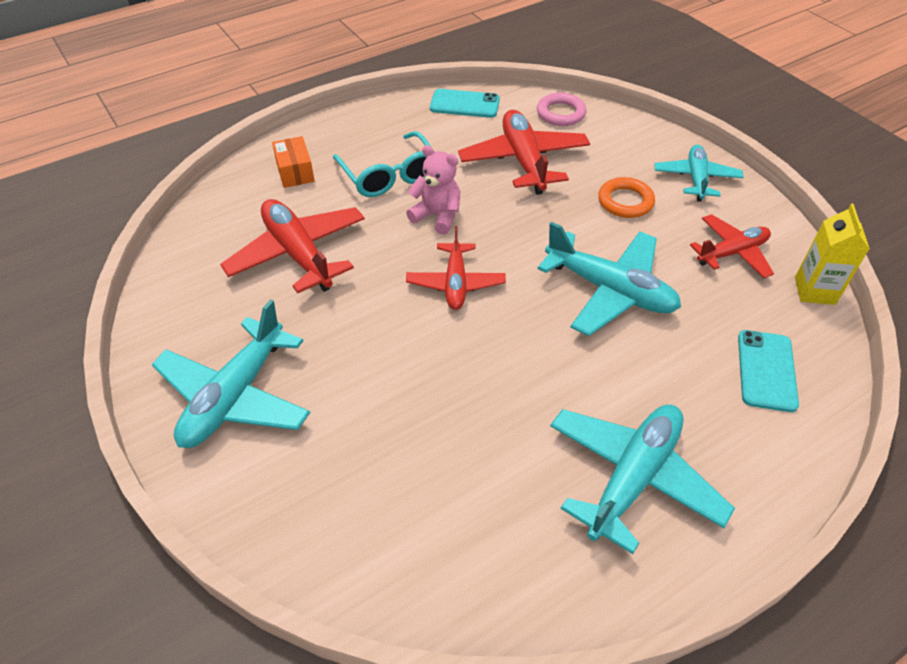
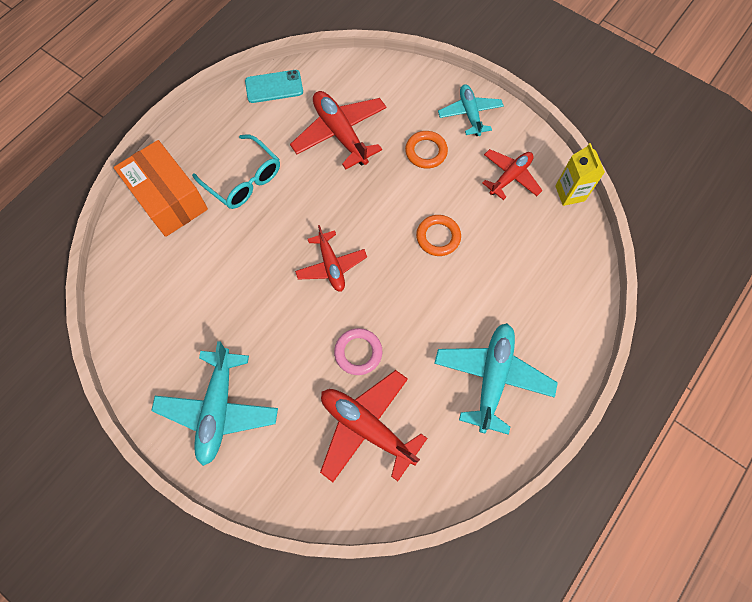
camera: 20 degrees left, 20 degrees up
red plane [220,199,365,294] -> red plane moved to [320,370,428,482]
orange box [272,136,315,188] -> orange box [114,140,208,237], size x1.99
pink teddy bear [406,145,460,234] -> none
pink ring [537,93,587,126] -> pink ring moved to [334,328,382,375]
turquoise plane [537,222,681,336] -> orange ring [416,215,461,256]
turquoise phone [738,330,799,412] -> none

